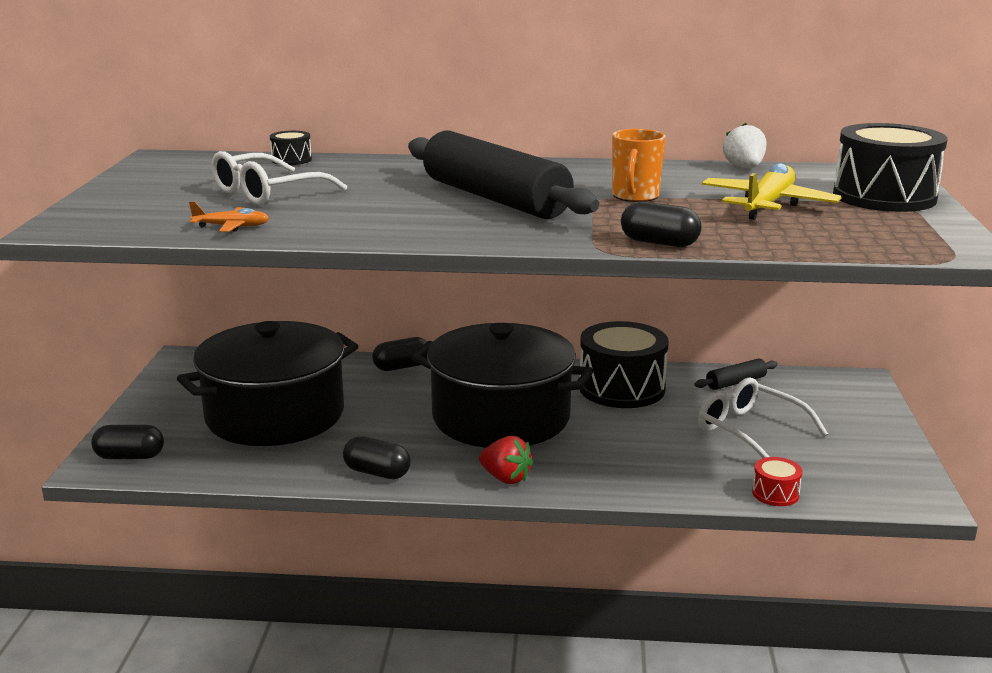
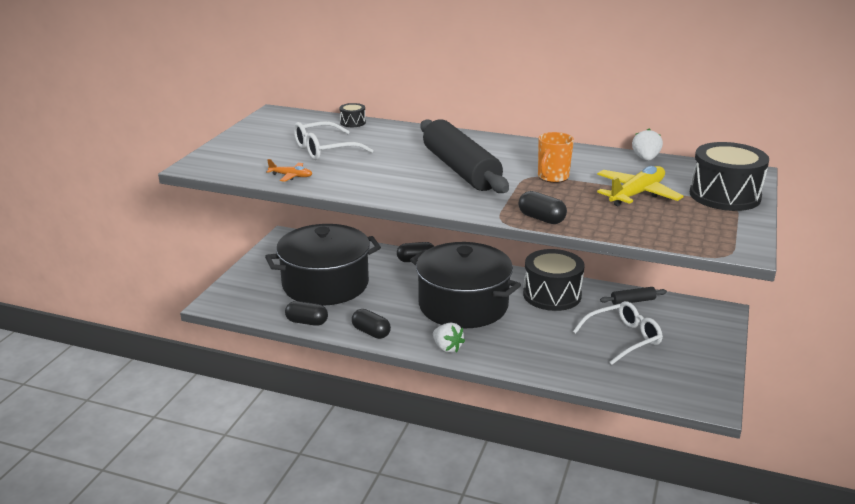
camera: 15 degrees right, 5 degrees up
black capsule [91,425,164,459] -> black capsule moved to [285,301,328,326]
red strawberry [479,436,533,484] -> white strawberry [433,323,465,353]
white glasses [698,378,828,458] -> white glasses turned 90 degrees clockwise [573,301,663,365]
red drum [752,457,803,506] -> none

